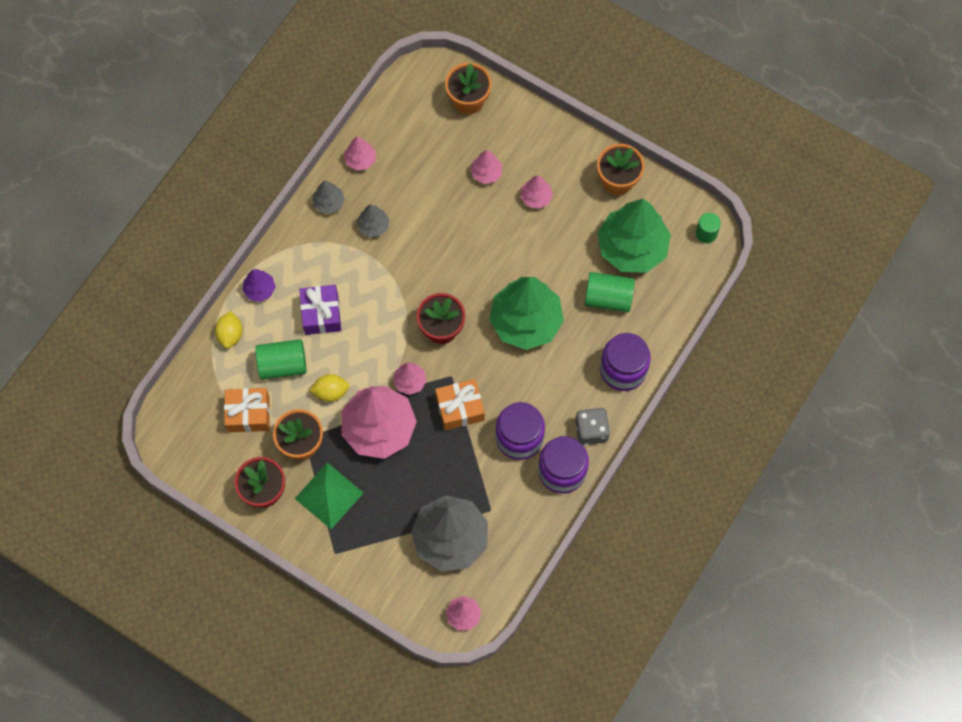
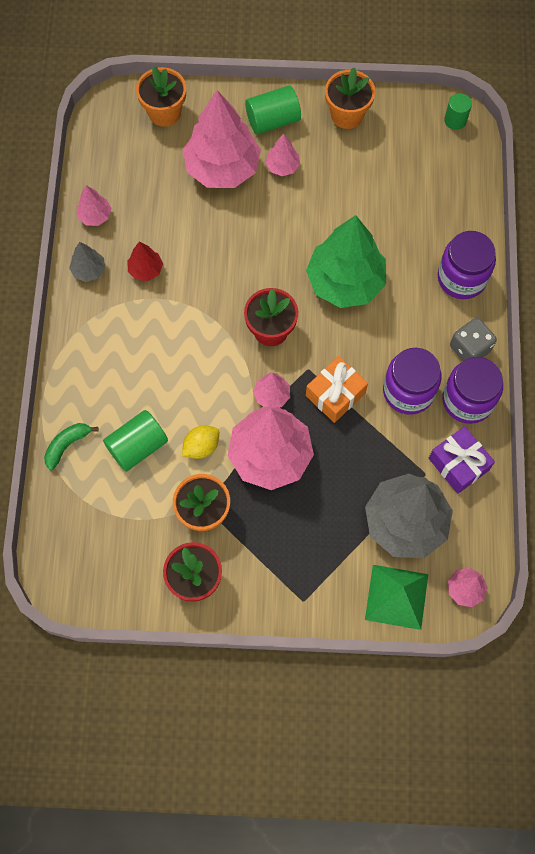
camera: 30 degrees left, 0 degrees up
yellow lemon [215,311,243,349] -> green banana [44,423,99,470]
orange gift [224,388,270,433] -> none
purple tree [243,269,276,302] -> none
green pyramid [295,463,363,529] -> green pyramid moved to [365,565,428,630]
purple gift [299,285,341,335] -> purple gift moved to [429,426,495,494]
grey tree [357,204,389,237] -> red tree [127,241,163,281]
pink tree [470,150,502,184] -> pink tree [183,90,261,188], size x2.22
green cylinder [585,272,635,312] -> green cylinder moved to [245,86,301,134]
green tree [597,199,671,273] -> none

